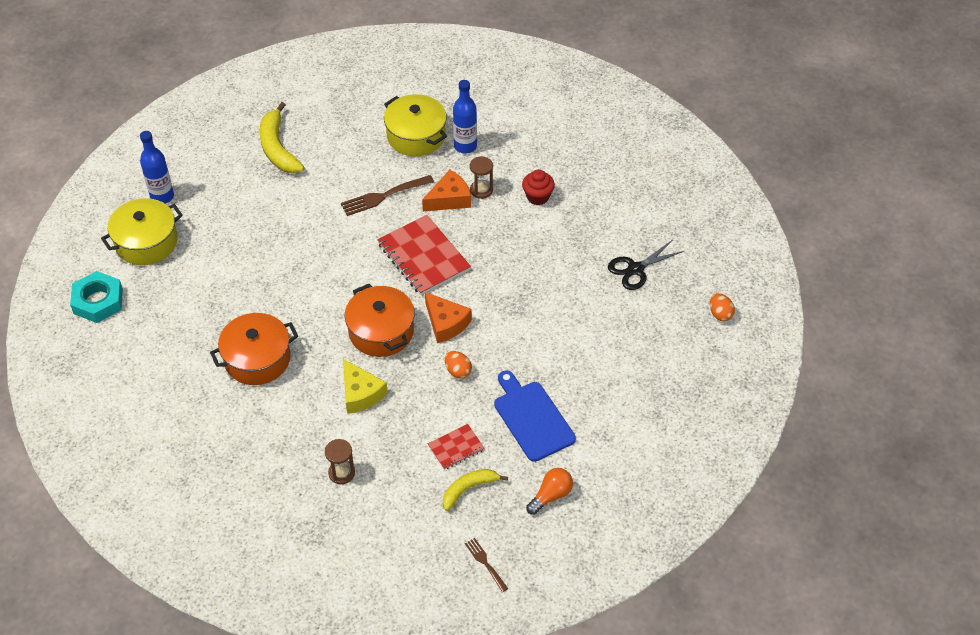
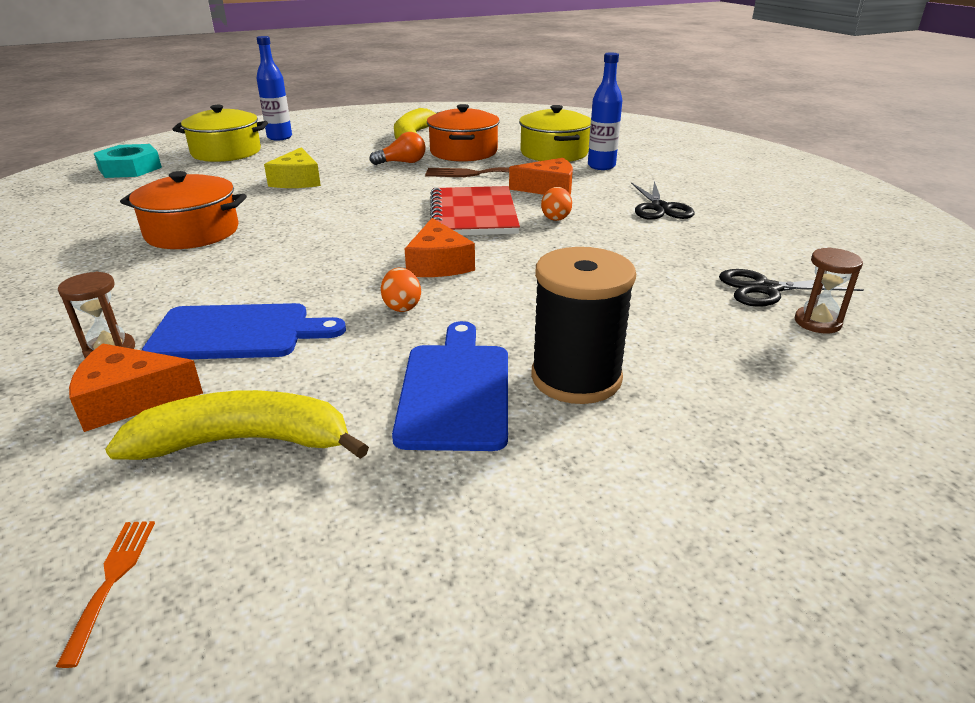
camera: 30 degrees right, 20 degrees down
yellow cheese [343,359,388,414] -> yellow cheese moved to [264,147,321,188]
orange pot [345,284,415,357] -> orange pot moved to [427,104,500,162]
red notebook [428,424,485,470] -> none
yellow banana [443,469,508,511] -> yellow banana [105,390,369,460], size x1.59
brown fork [465,538,508,592] -> orange fork [56,521,155,668]
brown hourglass [470,156,493,199] -> brown hourglass moved to [795,247,863,334]
red cupcake [522,169,555,205] -> black scissors [631,181,694,220]
orange light bulb [526,468,573,515] -> orange light bulb moved to [369,132,426,165]
orange egg [710,293,735,321] -> orange egg moved to [541,187,572,221]
none -> orange cheese [69,343,203,432]
none -> blue cutting board [142,303,346,359]
none -> black spool [531,247,636,404]

